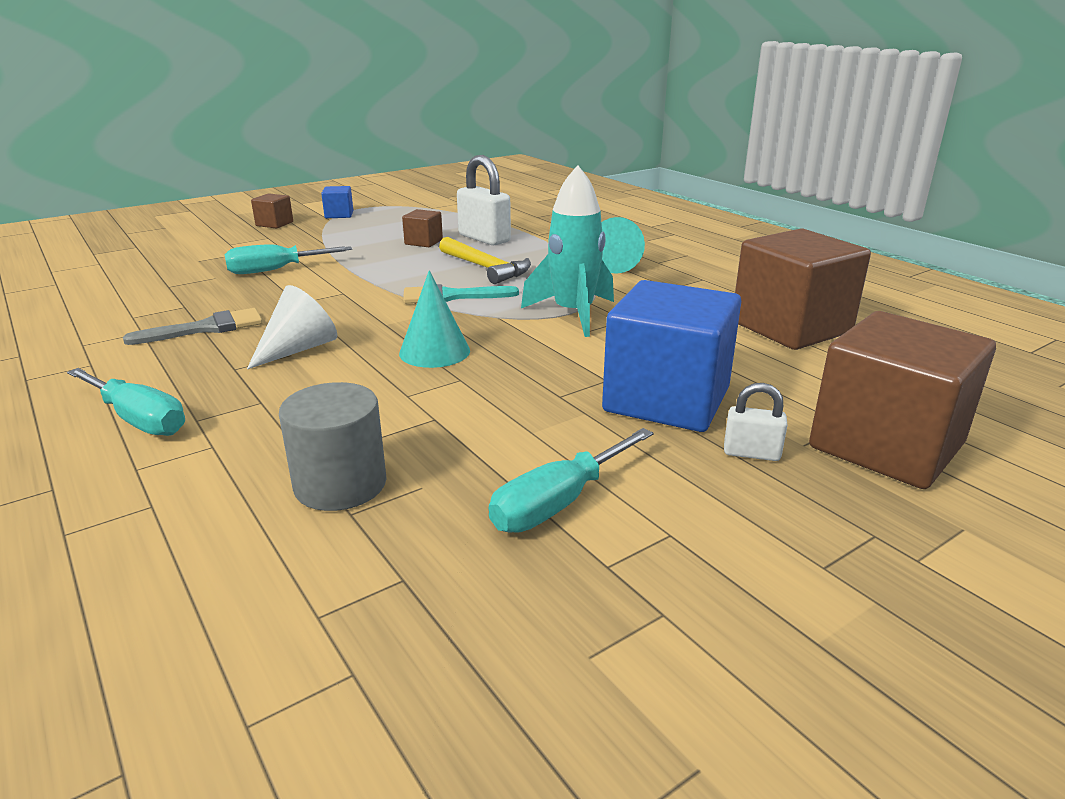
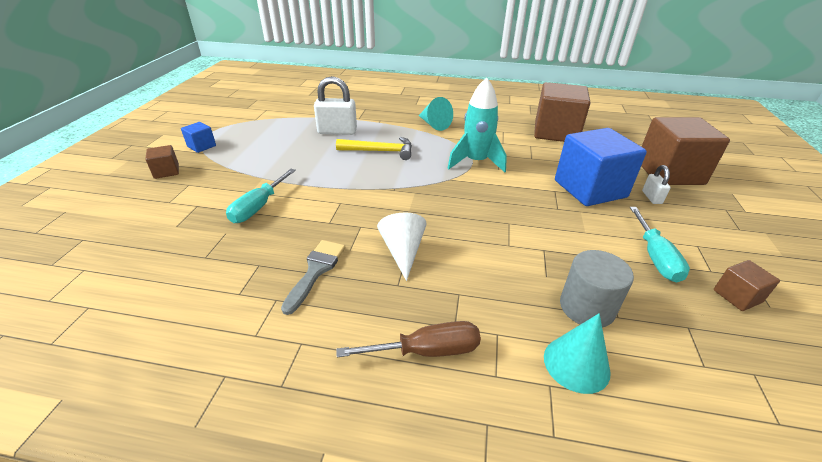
camera: 45 degrees left, 10 degrees up
turquoise screwdriver [67,368,185,436] -> brown screwdriver [336,321,481,357]
turquoise cone [399,270,470,368] -> turquoise cone moved to [544,313,611,394]
brown cube [402,209,443,247] -> brown cube moved to [714,260,780,311]
turquoise brush [403,284,519,303] -> none
white padlock [724,383,788,461] -> white padlock turned 60 degrees counterclockwise [642,165,671,204]

